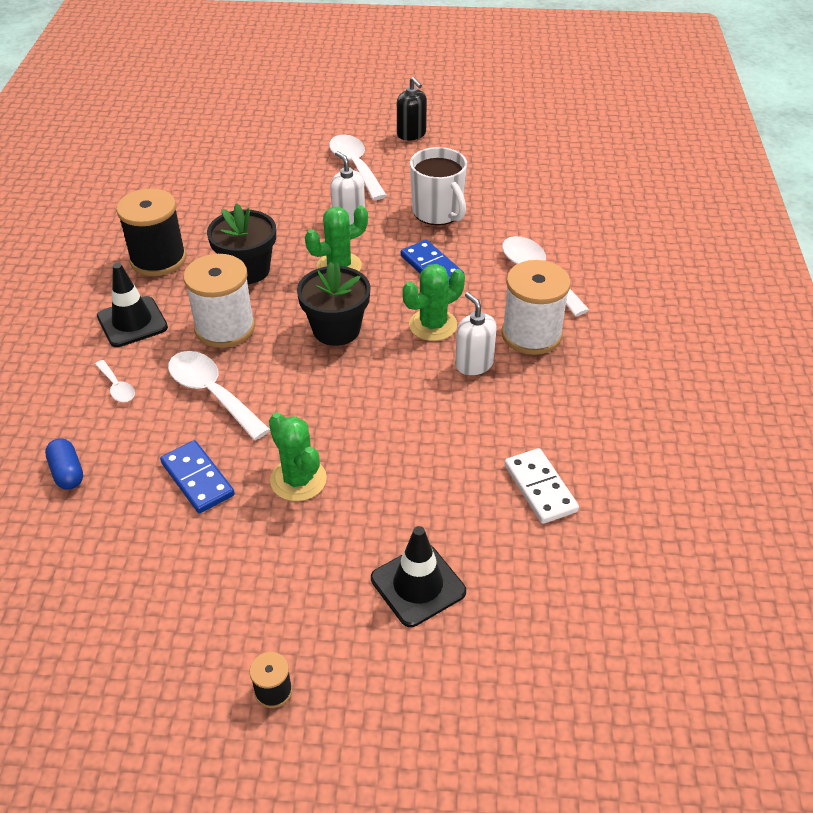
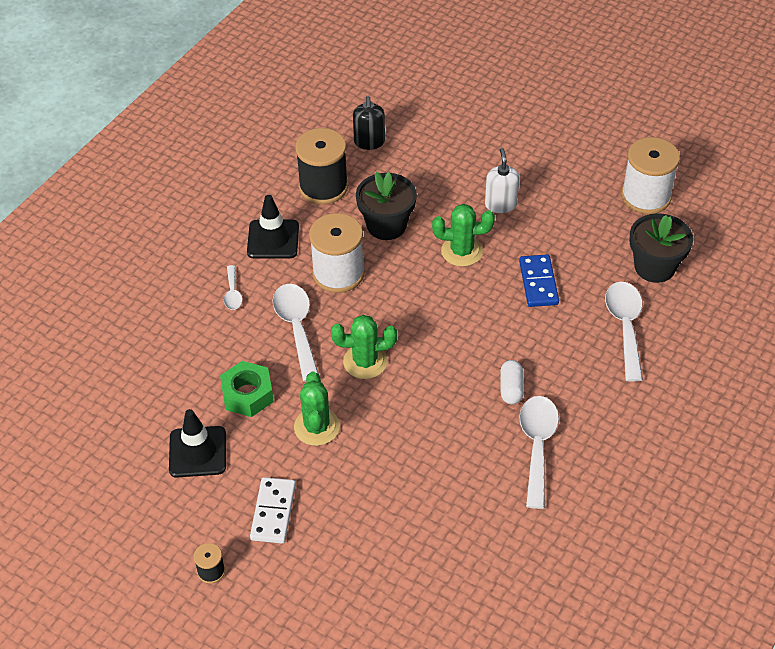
camera: 30 degrees right, 5 degrees up
blue capsule [45,438,83,489] -> none
blue domino [160,440,235,513] -> green nut [220,361,274,417]
black flower pot [297,262,371,346] -> black flower pot moved to [630,213,693,283]
white spoon [329,135,387,200] -> white spoon moved to [519,396,559,509]
black traffic cone [371,526,466,627] -> black traffic cone moved to [169,409,226,477]
black soap dispenser [397,77,427,140] -> black soap dispenser moved to [353,96,385,150]
green cactus [403,264,465,341] -> green cactus moved to [331,315,397,379]
white mug [410,147,467,225] -> none
white soap dispenser [455,292,497,375] -> white capsule [500,360,524,404]
white spool [501,260,571,355] -> white spool moved to [621,137,680,214]
white domino [504,448,579,524] -> white domino moved to [250,477,296,544]

